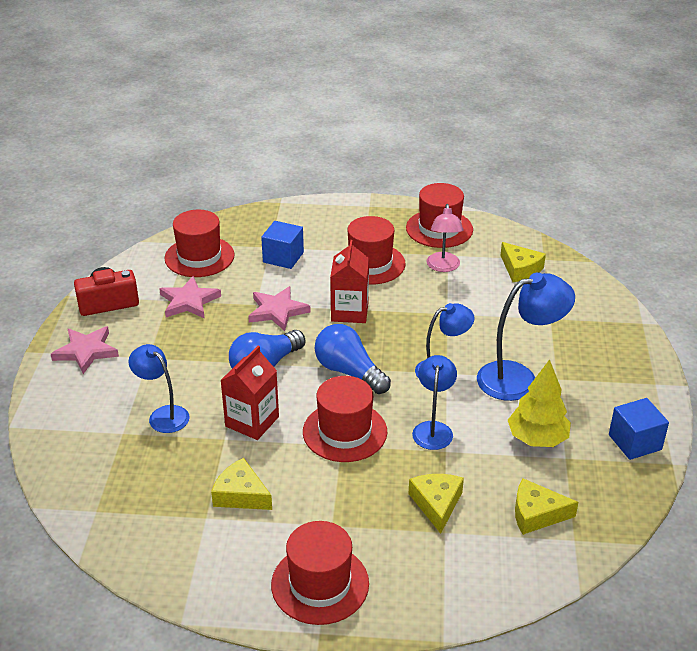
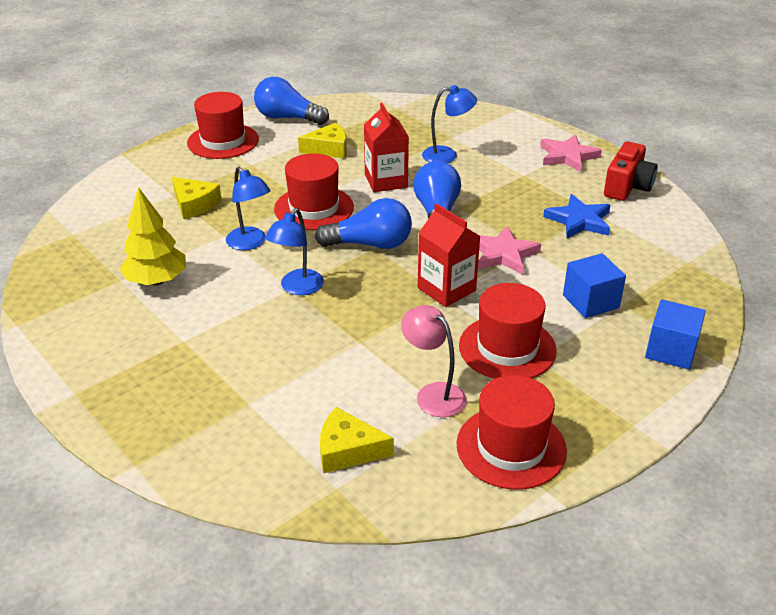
camera: 135 degrees right, 0 degrees up
pink star [159,276,221,319] -> blue star [543,194,610,238]
red hat [164,210,234,277] -> none
blue lamp [477,272,575,401] -> none
yellow cheese [515,478,578,535] -> none
blue cube [609,398,669,460] -> blue cube moved to [645,299,706,370]
none -> blue light bulb [254,77,329,125]

